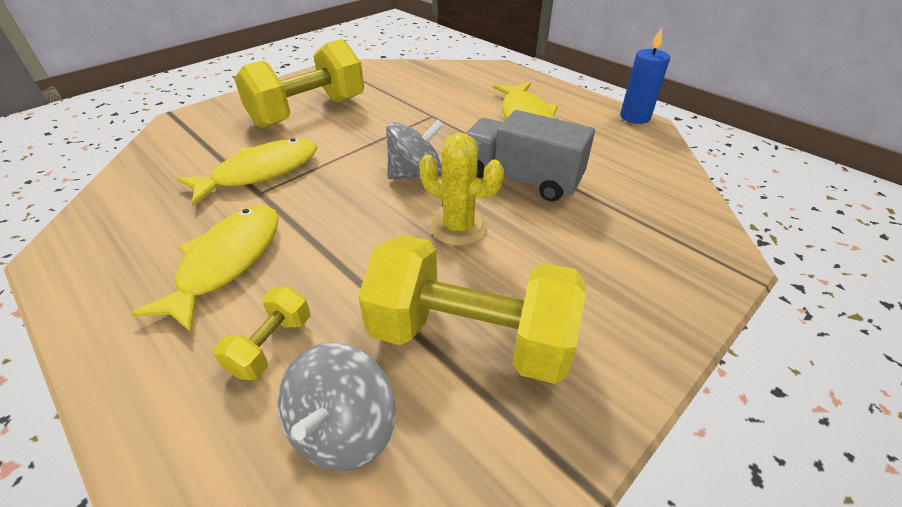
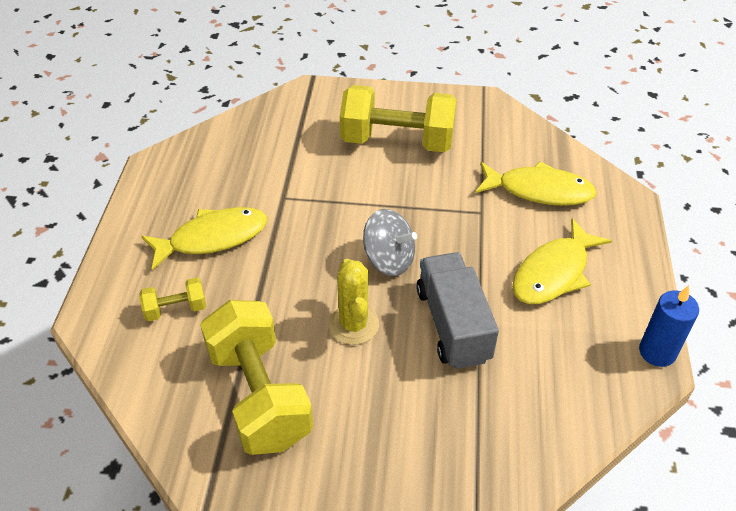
camera: 50 degrees right, 5 degrees up
yellow fish [177,138,317,206] -> yellow fish moved to [475,161,597,206]
grey spinning top [277,342,396,471] -> none

